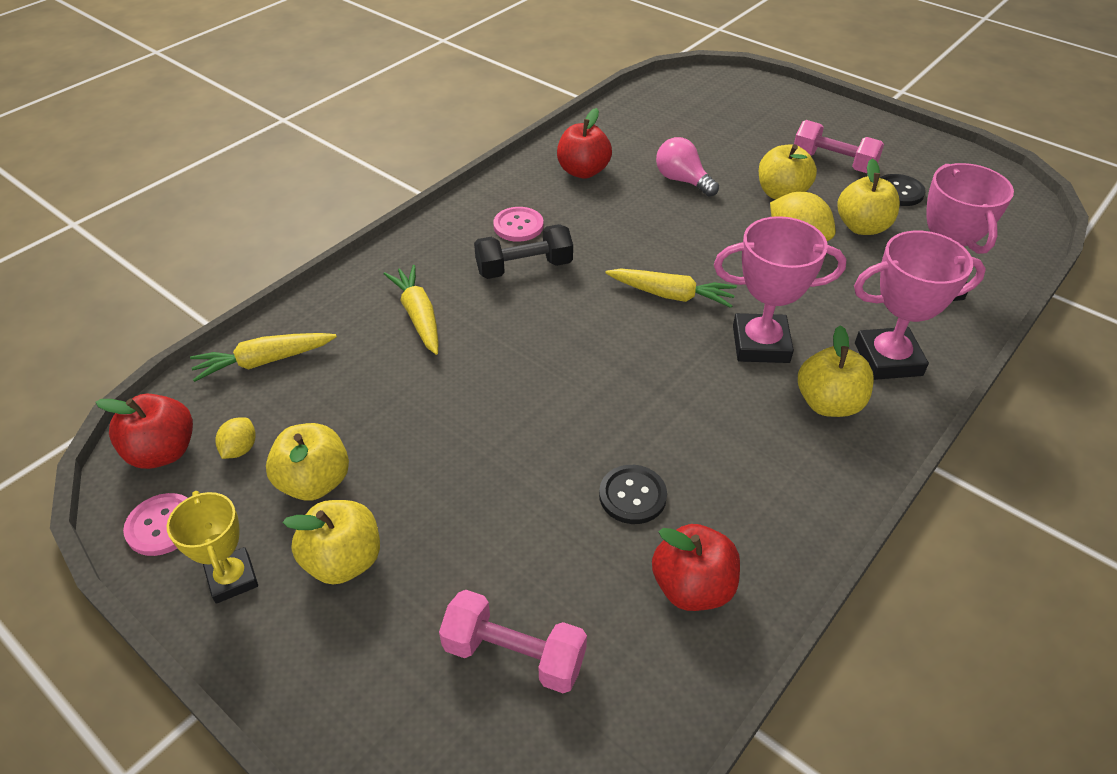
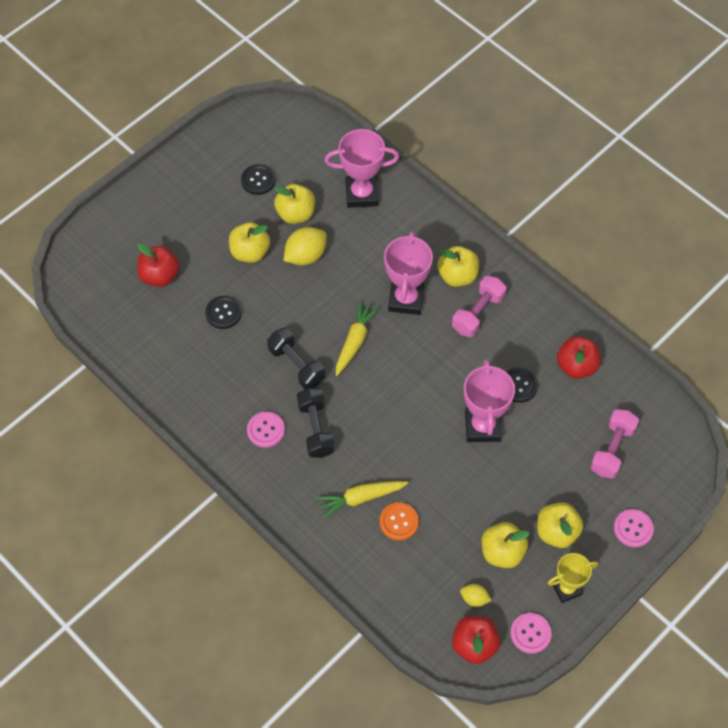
camera: 85 degrees left, 15 degrees up
yellow carrot [190,333,337,382] -> none
red apple [557,108,612,179] -> red apple moved to [137,243,180,287]
pink light bulb [656,137,719,197] -> black button [205,296,242,329]
pink dumbbell [794,120,884,173] -> pink dumbbell moved to [452,275,506,337]
pink trophy [854,231,986,380] -> pink trophy moved to [464,359,515,442]
none -> black dumbbell [267,328,325,389]
none -> orange button [380,502,419,541]
none -> pink button [614,509,654,548]

